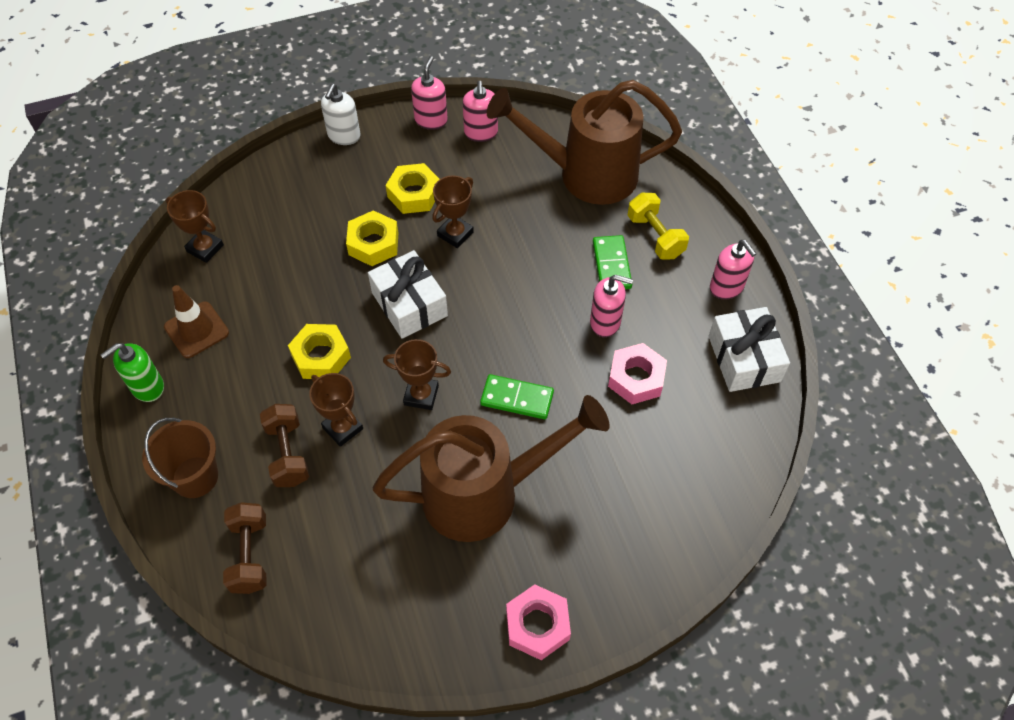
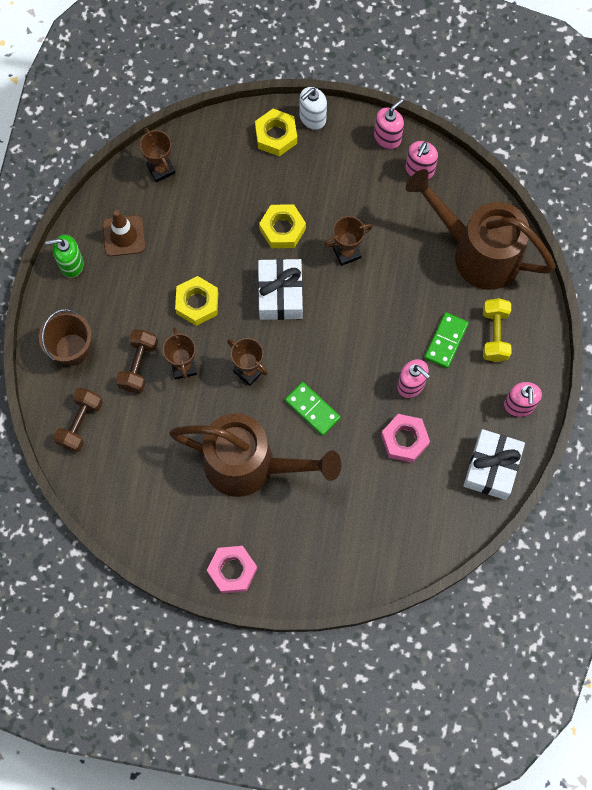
camera: 30 degrees right, 15 degrees up
yellow nut [386,163,440,214] -> yellow nut moved to [255,109,297,156]

